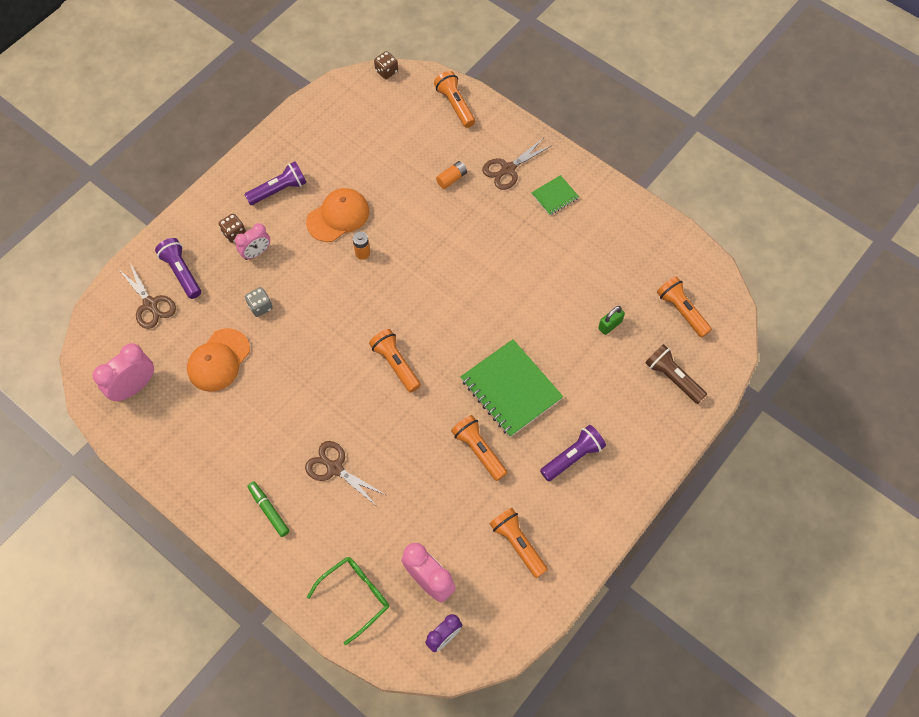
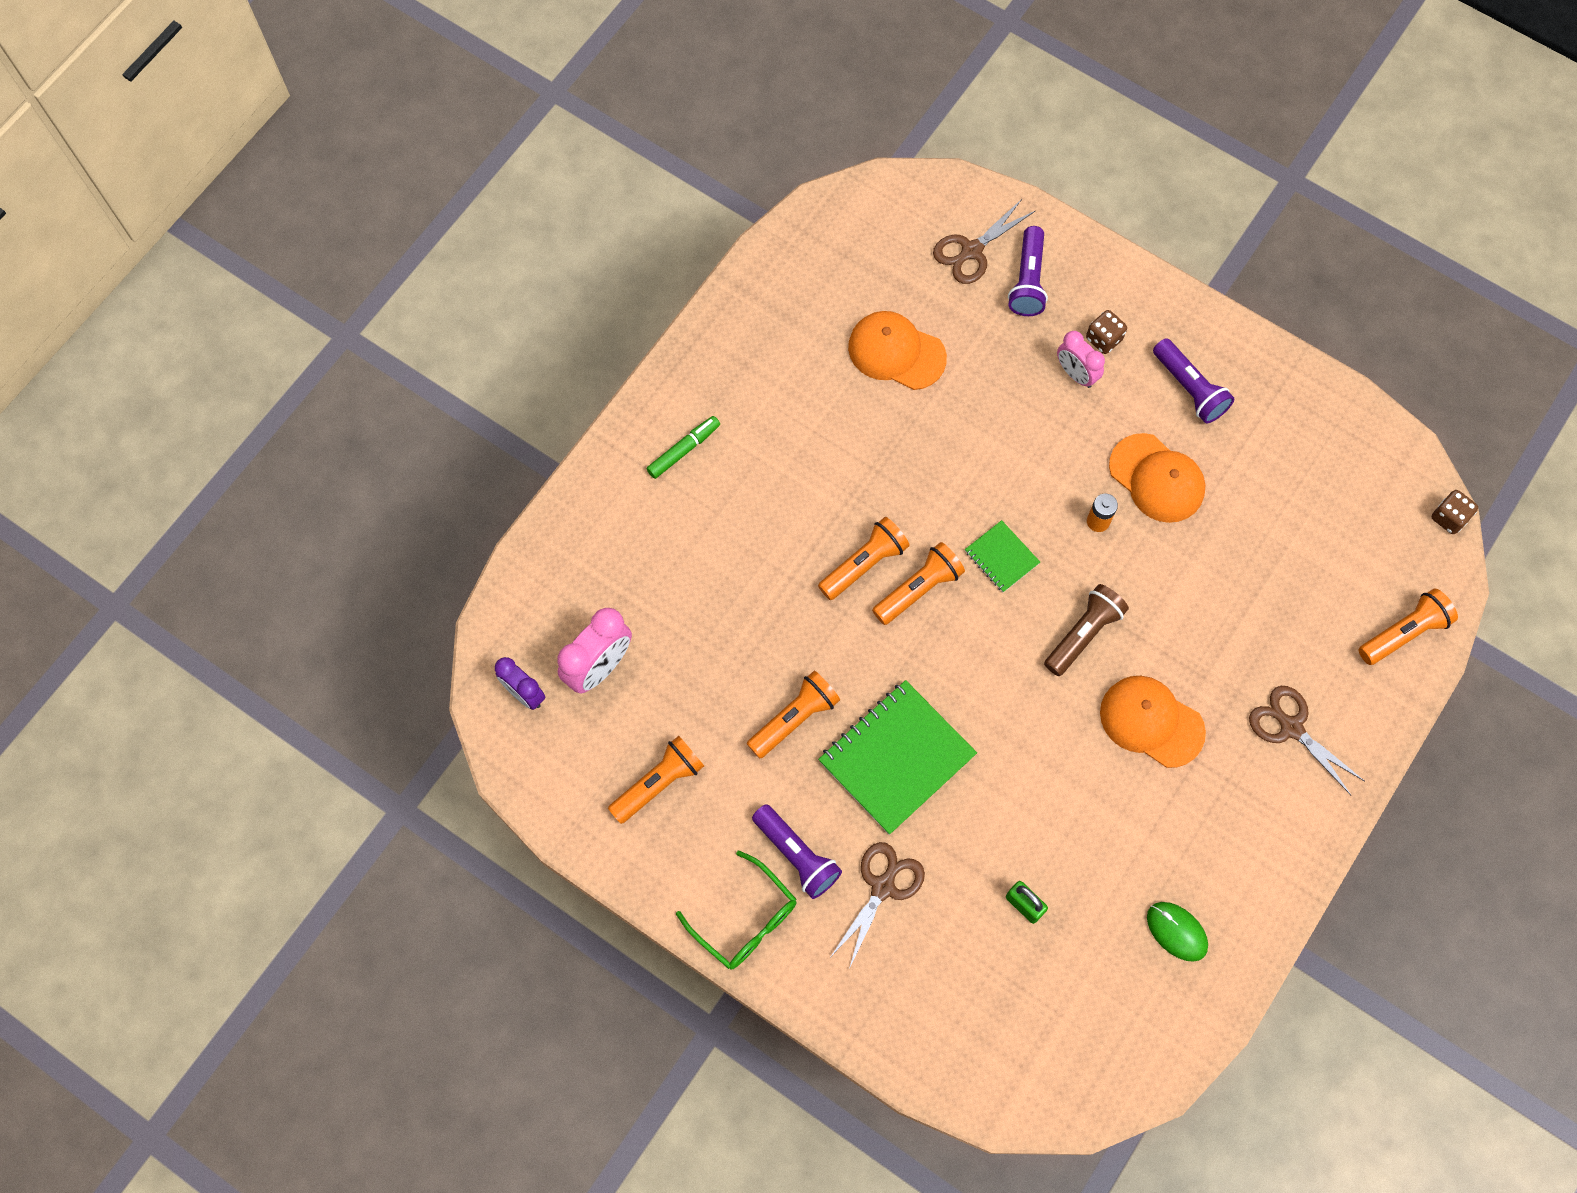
camera: 85 degrees right, 5 degrees up
pink clock [93,343,154,402] -> none
purple flashlight [155,238,201,299] -> purple flashlight turned 135 degrees clockwise [1008,226,1048,316]
grey dice [245,287,273,317] -> none
brown scissors [305,441,386,505] -> brown scissors moved to [831,842,925,969]
green glasses [307,557,389,645] -> green glasses moved to [676,851,797,969]
orange battery [436,161,467,189] -> none
green notebook [531,175,579,215] -> green notebook moved to [965,520,1040,592]
brown flashlight [645,344,707,404] -> brown flashlight moved to [1044,584,1129,676]
orange flashlight [657,276,712,338] -> orange flashlight moved to [818,517,910,600]
none -> orange cap [1100,676,1206,768]
none -> green mouse [1147,902,1208,962]

